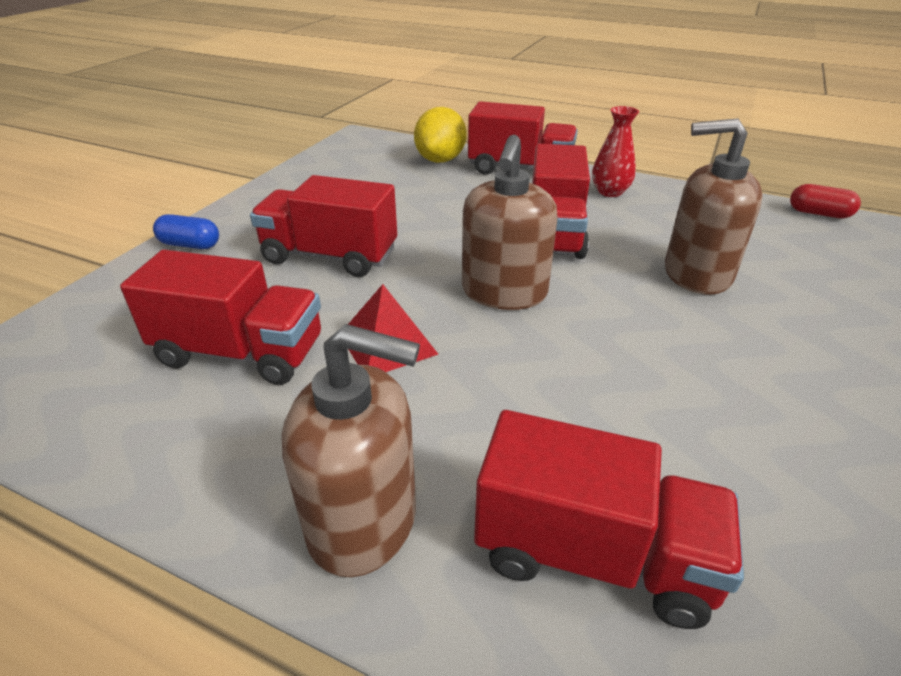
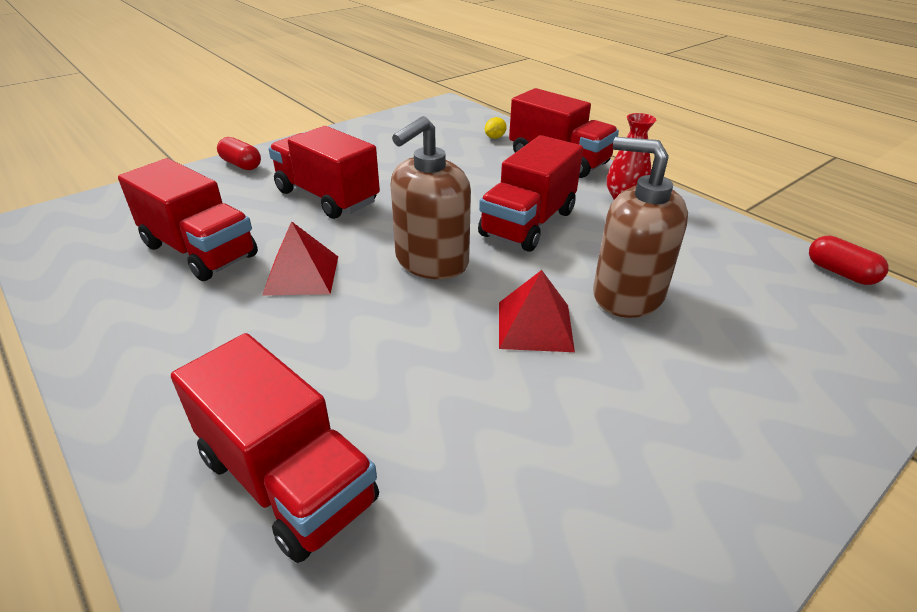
camera: 25 degrees right, 0 degrees up
blue capsule [153,214,219,249] -> red capsule [217,137,261,170]
brown soap dispenser [282,324,420,577] -> none
yellow lemon [414,107,467,163] -> yellow lemon [485,117,507,139], size x0.42
none -> red pyramid [499,270,575,352]

